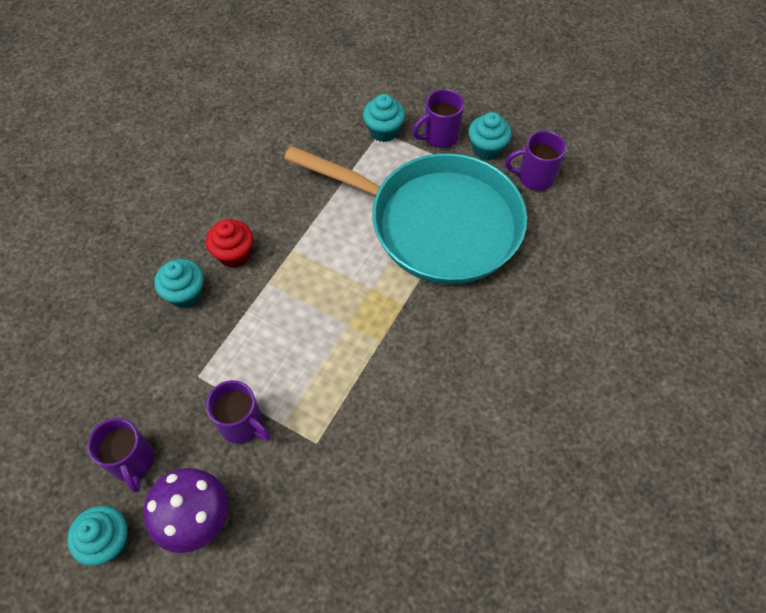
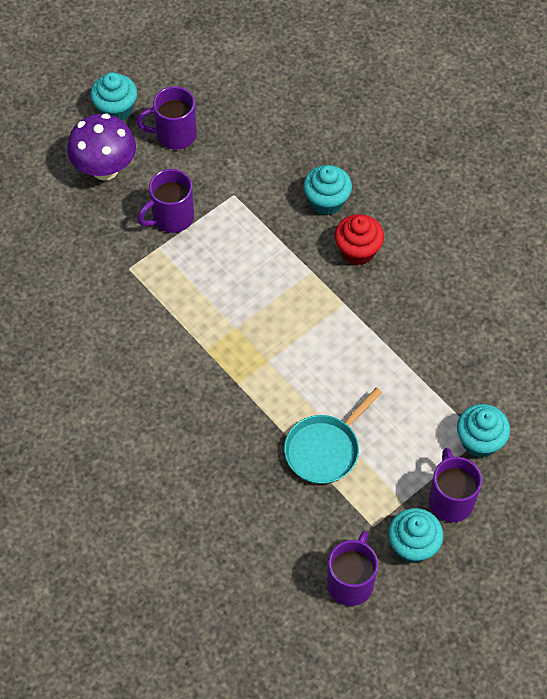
camera: 110 degrees right, 0 degrees up
turquoise pan [284,146,527,284] -> turquoise pan [284,387,382,484], size x0.42

